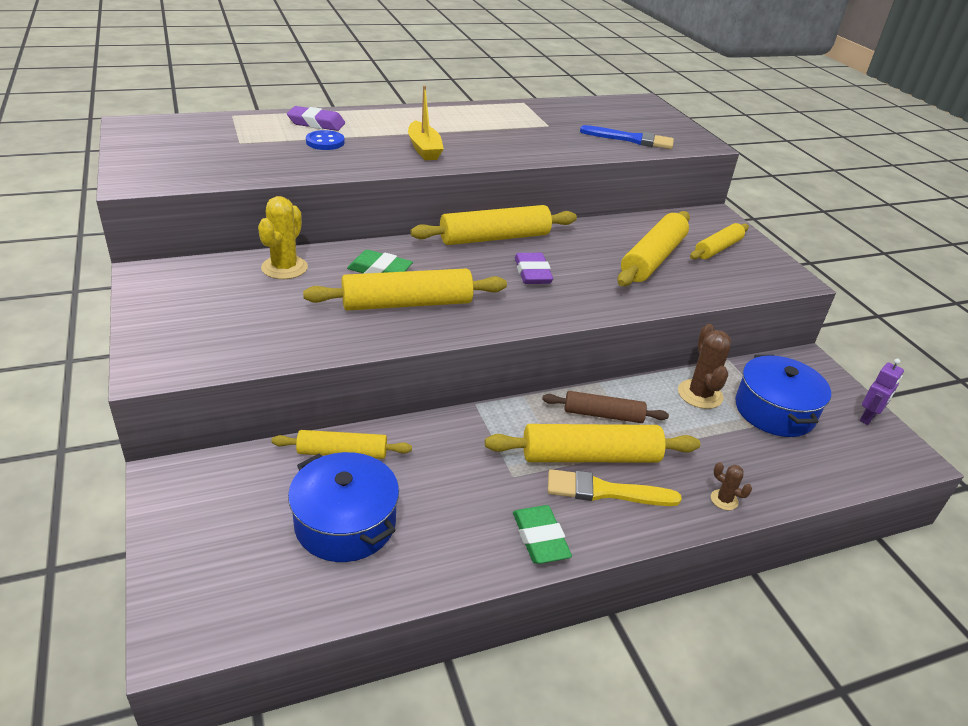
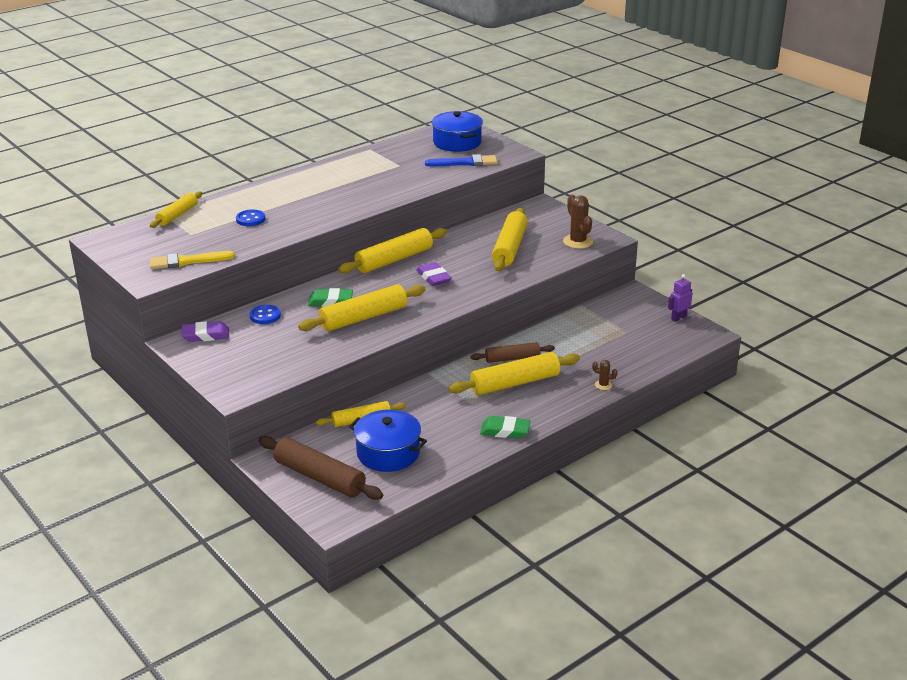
camera: 15 degrees left, 5 degrees down
yellow cactus [258,196,308,279] -> blue button [250,305,281,324]
purple eraser [287,106,345,131] -> purple eraser moved to [181,321,229,342]
yellow boat [408,85,444,160] -> none
green eraser [513,505,572,564] -> green eraser turned 45 degrees counterclockwise [480,416,530,439]
yellow brush [548,469,682,506] -> yellow brush moved to [150,251,235,269]
brown cactus [678,324,731,409] -> brown cactus moved to [563,195,593,249]
yellow rolling pin [690,223,749,260] -> yellow rolling pin moved to [150,191,202,228]
blue pot [735,355,831,437] -> blue pot moved to [432,111,483,152]
purple robot [860,359,904,425] -> purple robot turned 150 degrees counterclockwise [668,274,693,322]
none -> brown rolling pin [258,436,383,500]

